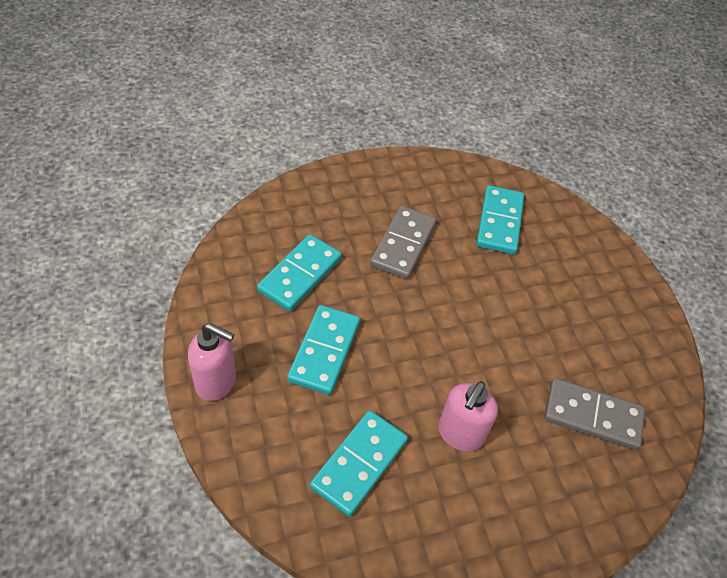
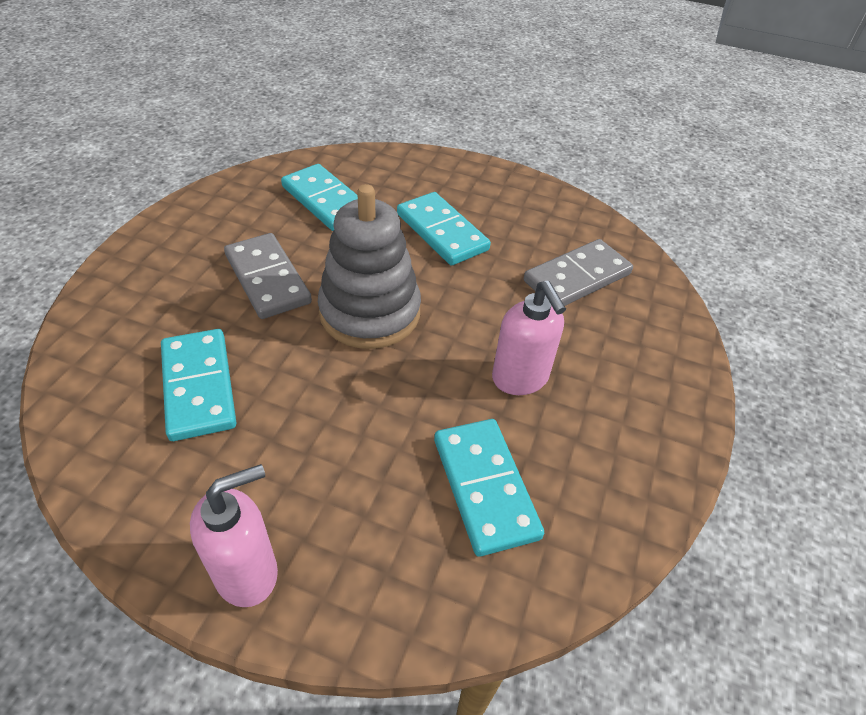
camera: 50 degrees left, 5 degrees down
turquoise domino [287,305,360,395] -> turquoise domino moved to [397,192,491,265]
none -> grey stacking toy [318,184,421,349]

